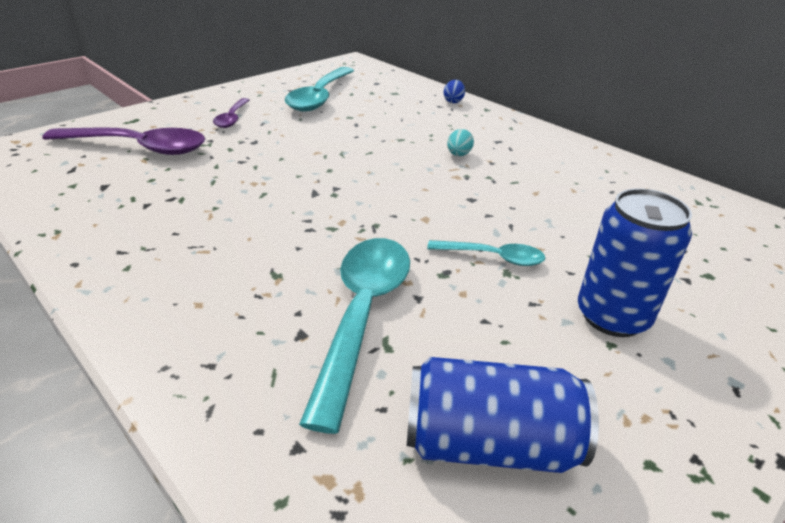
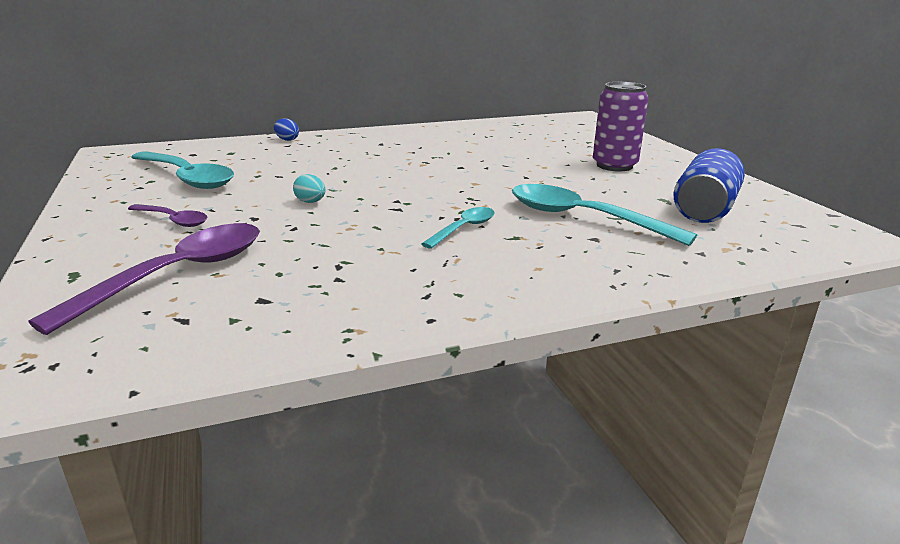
camera: 65 degrees left, 10 degrees down
turquoise spoon [427,240,545,266] -> turquoise spoon moved to [421,207,495,249]
turquoise egg [447,129,474,156] -> turquoise egg moved to [293,174,326,203]
blue can [578,188,692,337] -> purple can [593,82,649,171]

